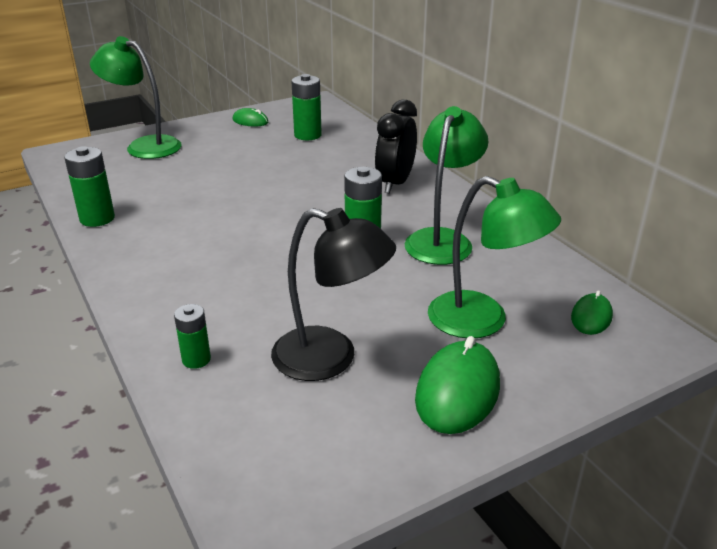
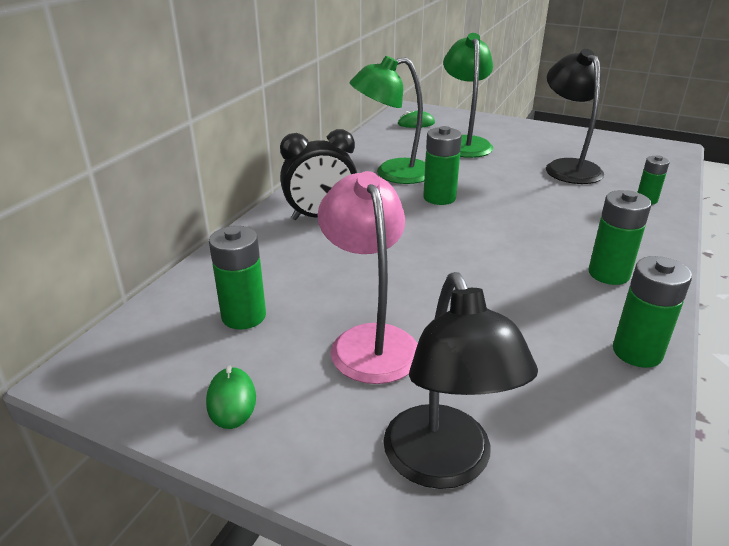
camera: 125 degrees left, 0 degrees up
green lamp [90,36,182,159] -> black lamp [383,272,538,489]
green mouse [415,336,500,434] -> none
none -> pink lamp [318,171,418,384]
none -> green battery [589,190,652,285]

